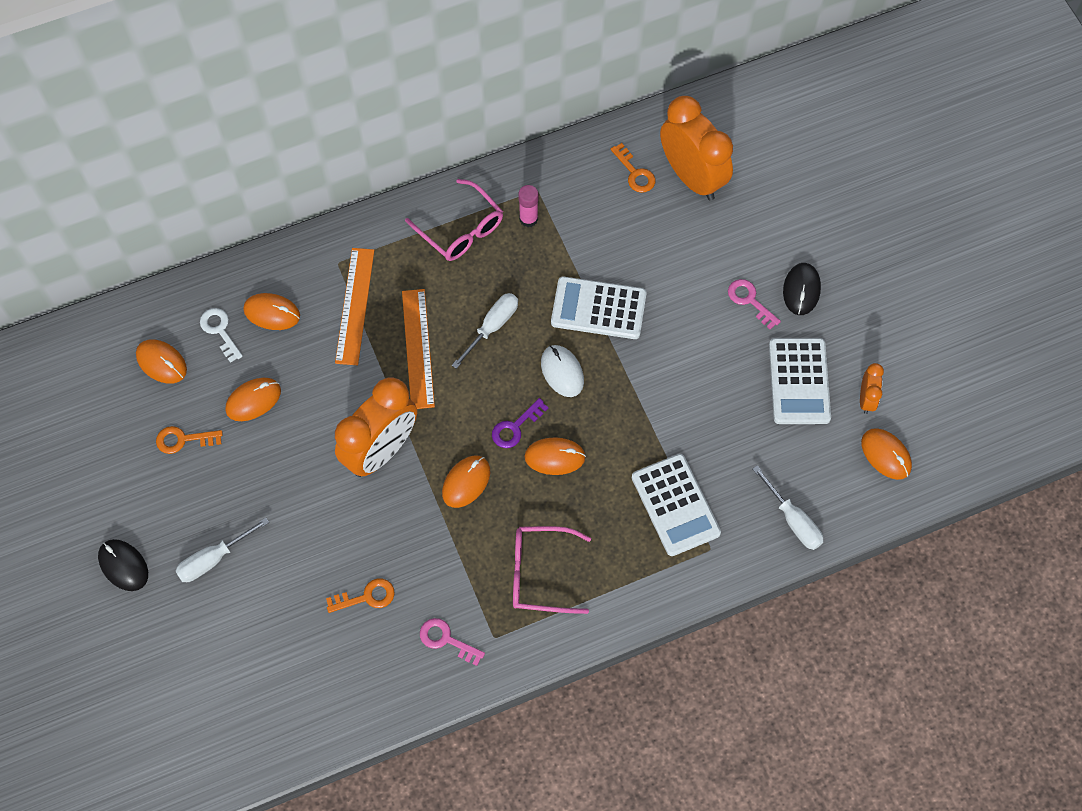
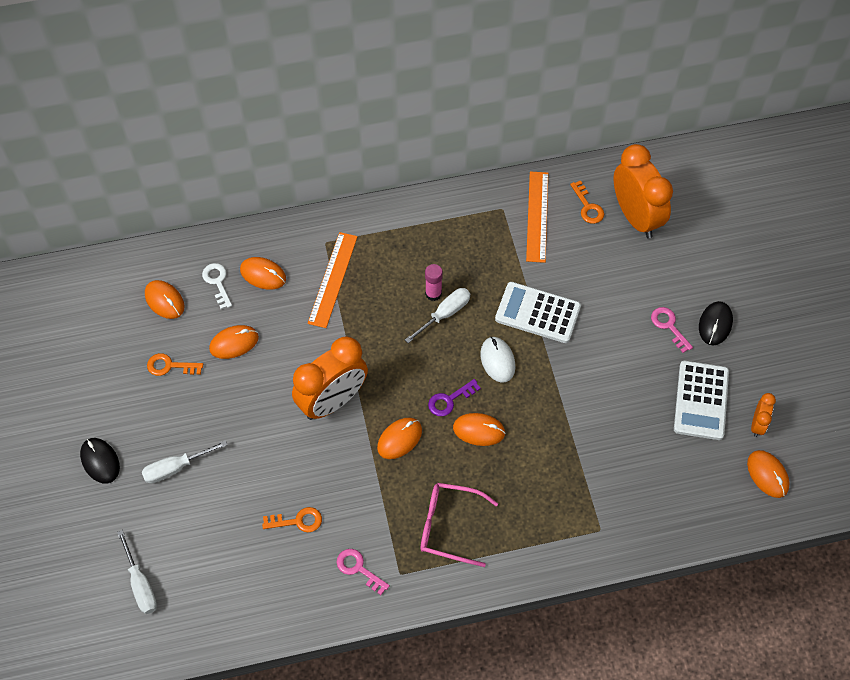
camera: 10 degrees right, 5 degrees down
orange ruler [402,289,435,409] -> orange ruler moved to [526,171,548,263]
pink glasses [405,179,503,261] -> none
pink glue stick [518,185,538,227] -> pink glue stick moved to [425,264,443,301]
white calculator [632,454,721,556] -> none
white screwdriver [753,465,824,550] -> white screwdriver moved to [117,530,157,614]

